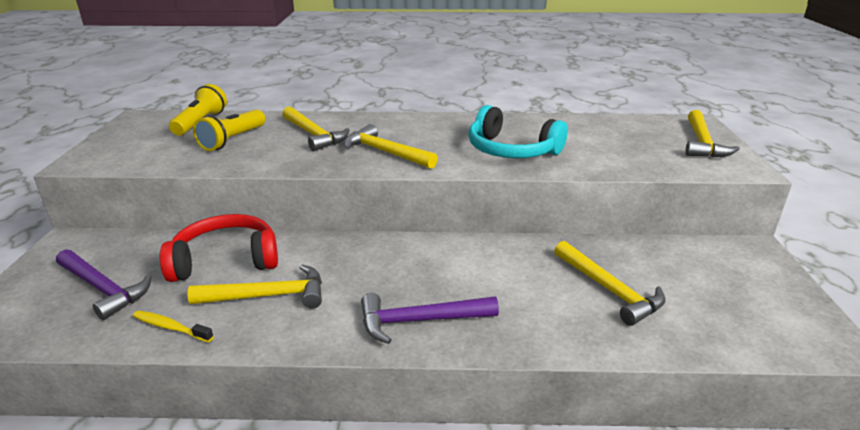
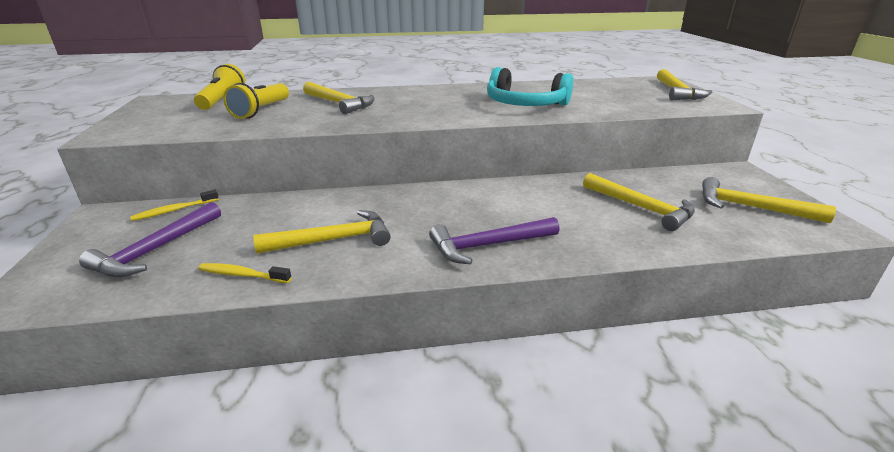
camera: 10 degrees left, 0 degrees up
purple hammer [56,249,152,320] -> purple hammer turned 90 degrees clockwise [79,202,221,277]
red headphones [160,214,278,282] -> none
yellow hammer [344,124,438,169] -> yellow hammer moved to [702,177,836,223]
none -> yellow toothbrush [130,190,219,221]

